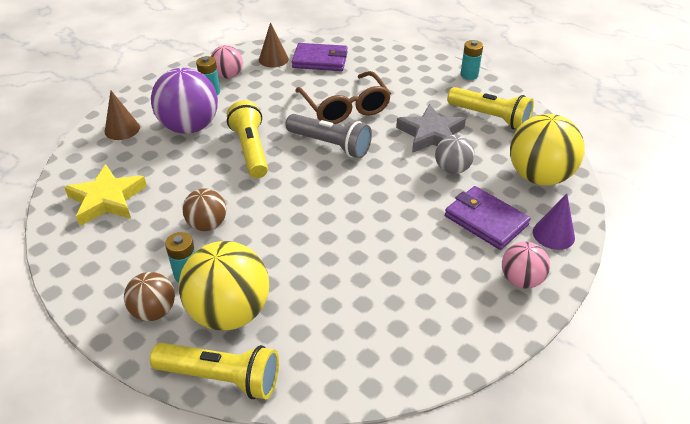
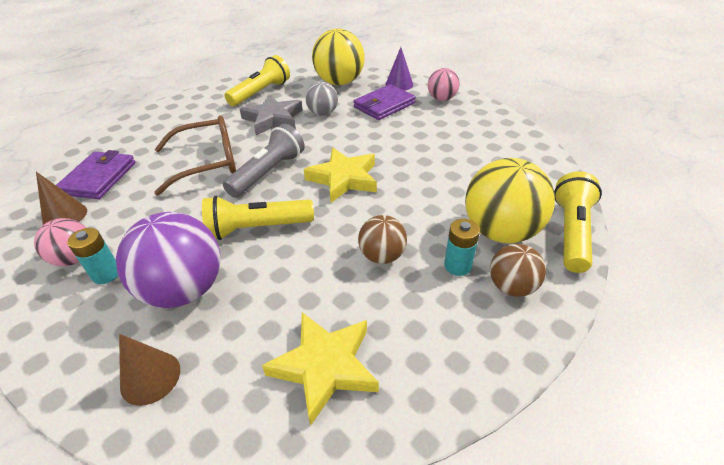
camera: 85 degrees left, 0 degrees up
turquoise battery [460,40,483,80] -> none
none -> yellow star [304,148,377,203]

